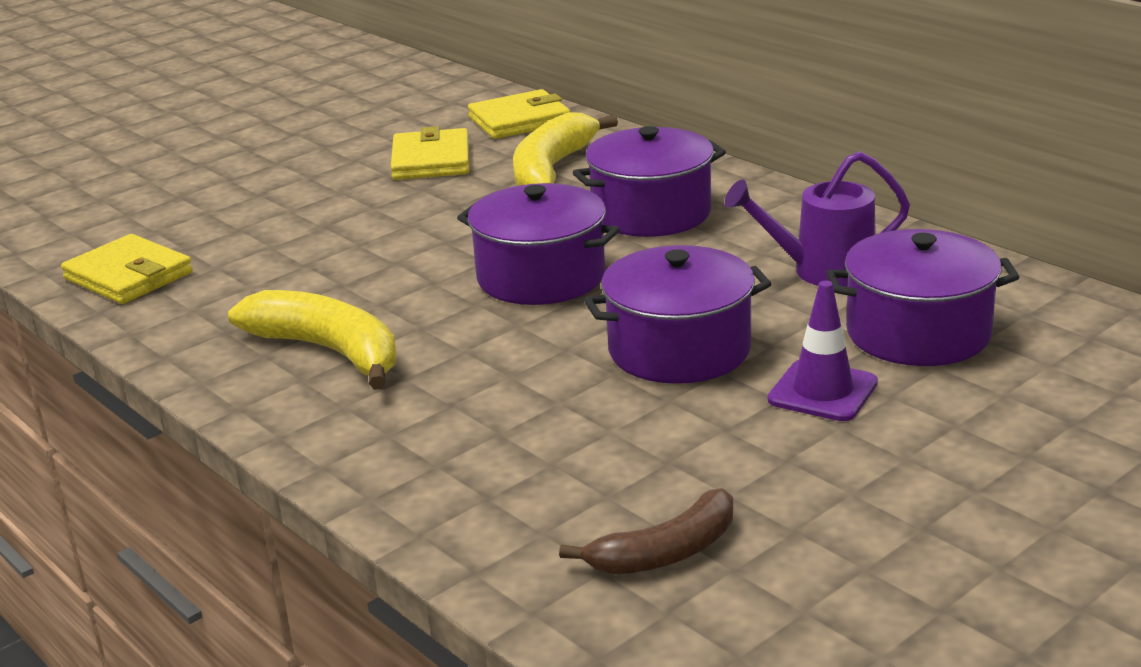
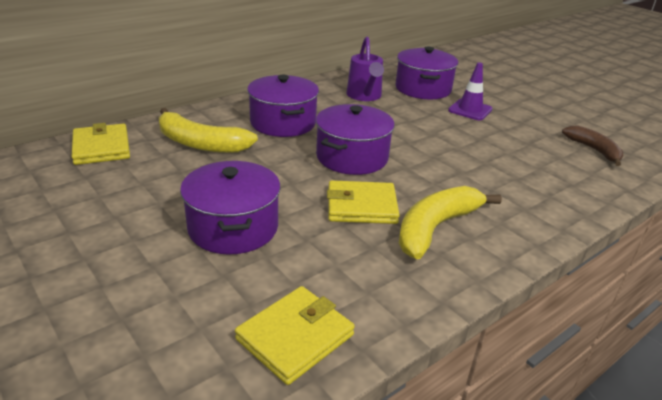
camera: 90 degrees left, 5 degrees up
yellow wallet [391,126,470,180] -> yellow wallet moved to [327,180,400,224]
purple pot [584,245,772,384] -> purple pot moved to [180,161,281,255]

